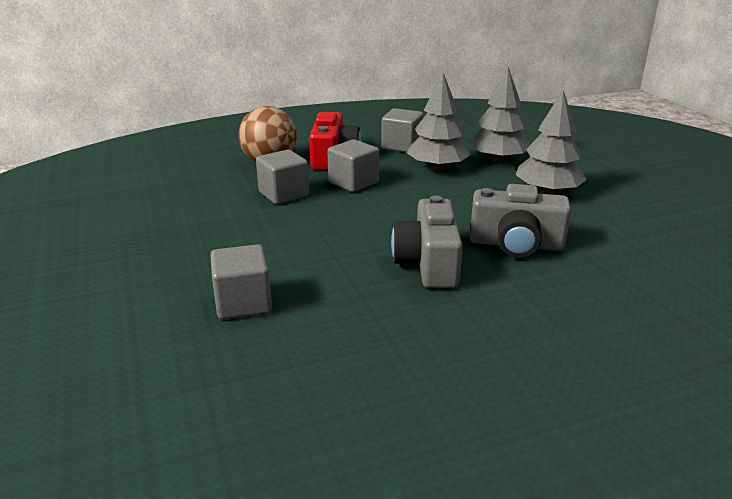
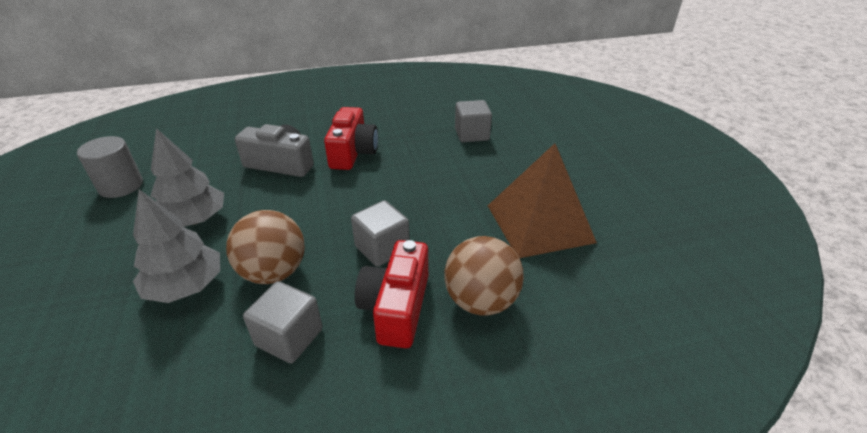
camera: 175 degrees left, 10 degrees up
grey cube [256,150,309,204] -> none
grey camera [391,195,463,288] -> red camera [324,107,378,170]
grey tree [406,73,471,171] -> brown ball [226,210,305,284]
none -> grey cylinder [77,136,143,198]
none -> brown pyramid [488,143,597,258]

